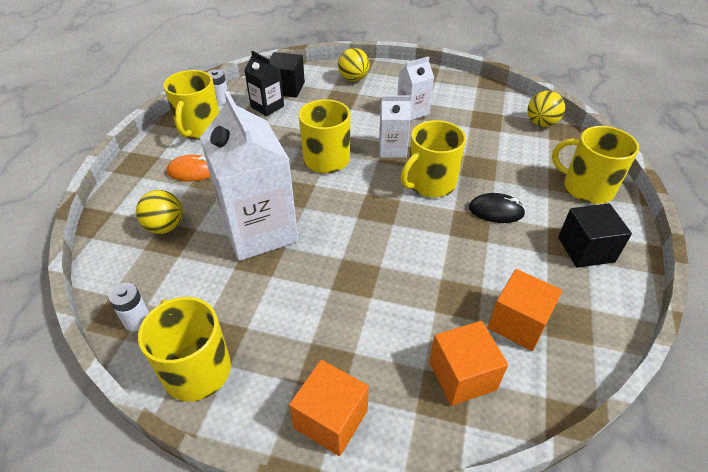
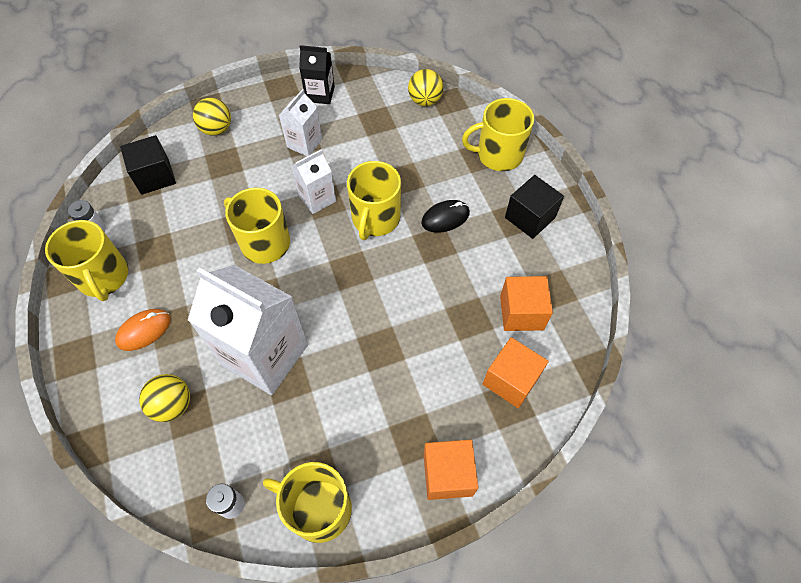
camera: 35 degrees left, 15 degrees up
black carton [245,51,284,116] -> black carton moved to [299,45,335,104]

